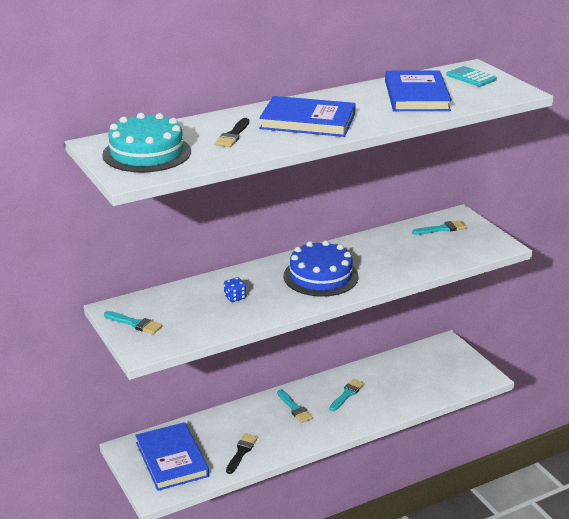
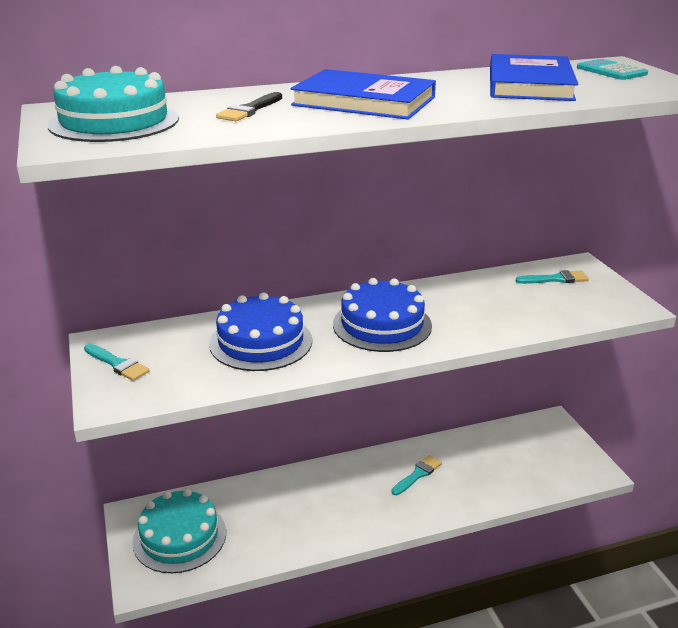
camera: 10 degrees right, 0 degrees up
blue book [135,422,209,491] -> turquoise cake [132,489,226,573]
blue dice [224,277,246,302] -> blue cake [209,292,312,371]
black brush [226,434,258,474] -> none
turquoise brush [277,389,313,423] -> none

